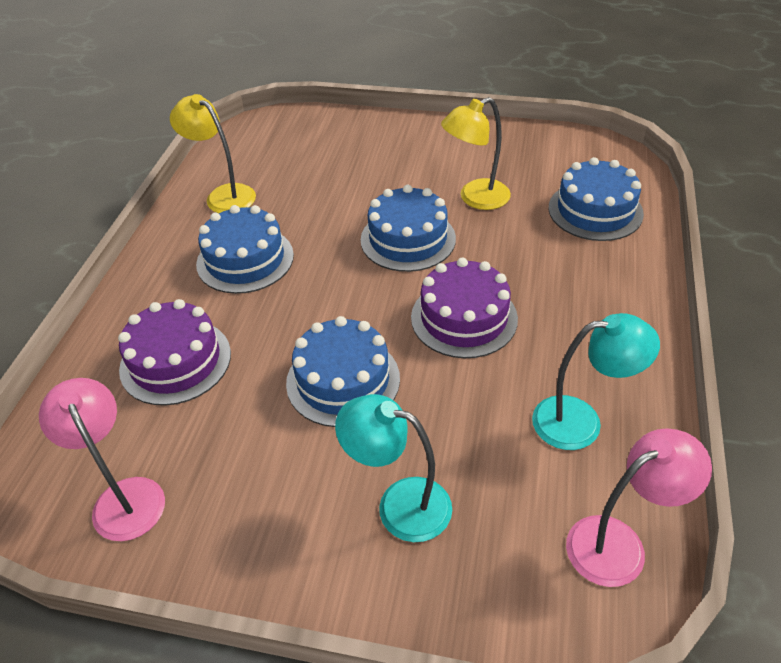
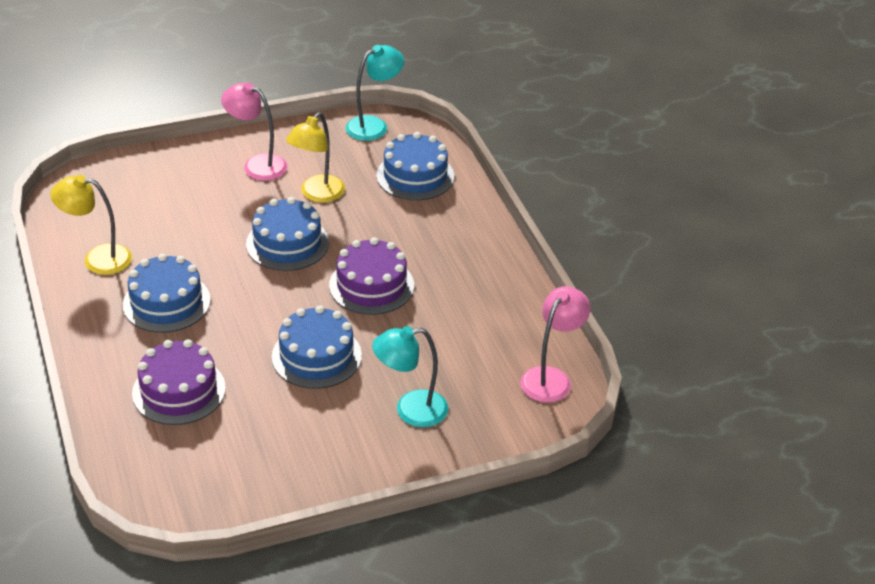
camera: 35 degrees left, 5 degrees down
pink lamp [39,378,165,541] -> pink lamp moved to [221,83,288,181]
turquoise lamp [532,313,660,450] -> turquoise lamp moved to [346,45,404,141]

